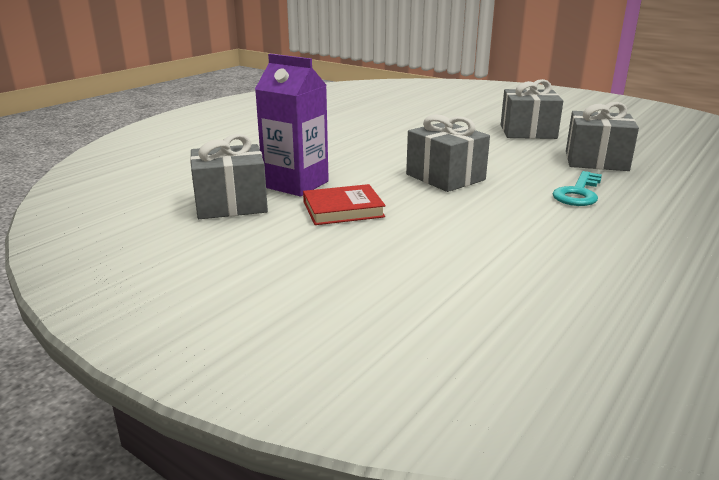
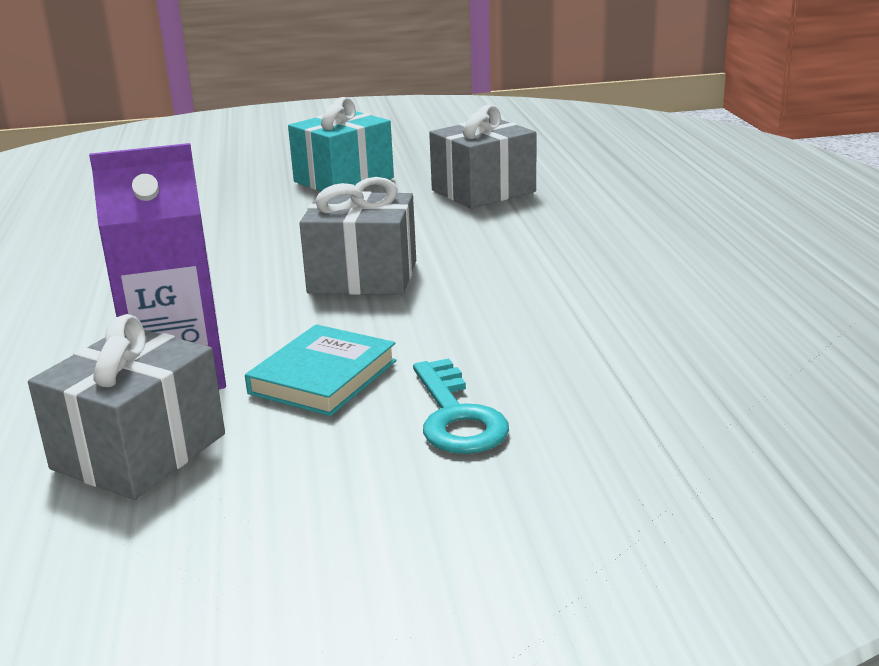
camera: 45 degrees left, 0 degrees up
red book [303,184,386,225] -> turquoise book [245,324,397,416]
grey gift [501,79,563,139] -> turquoise gift [288,97,394,191]
turquoise key [552,171,602,206] -> turquoise key moved to [413,358,509,454]

